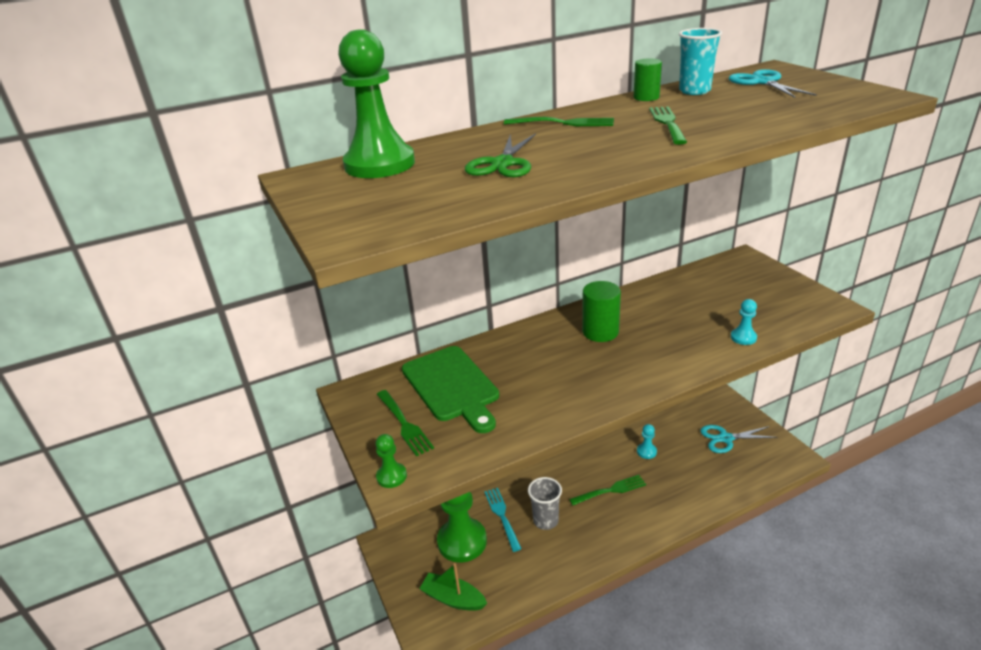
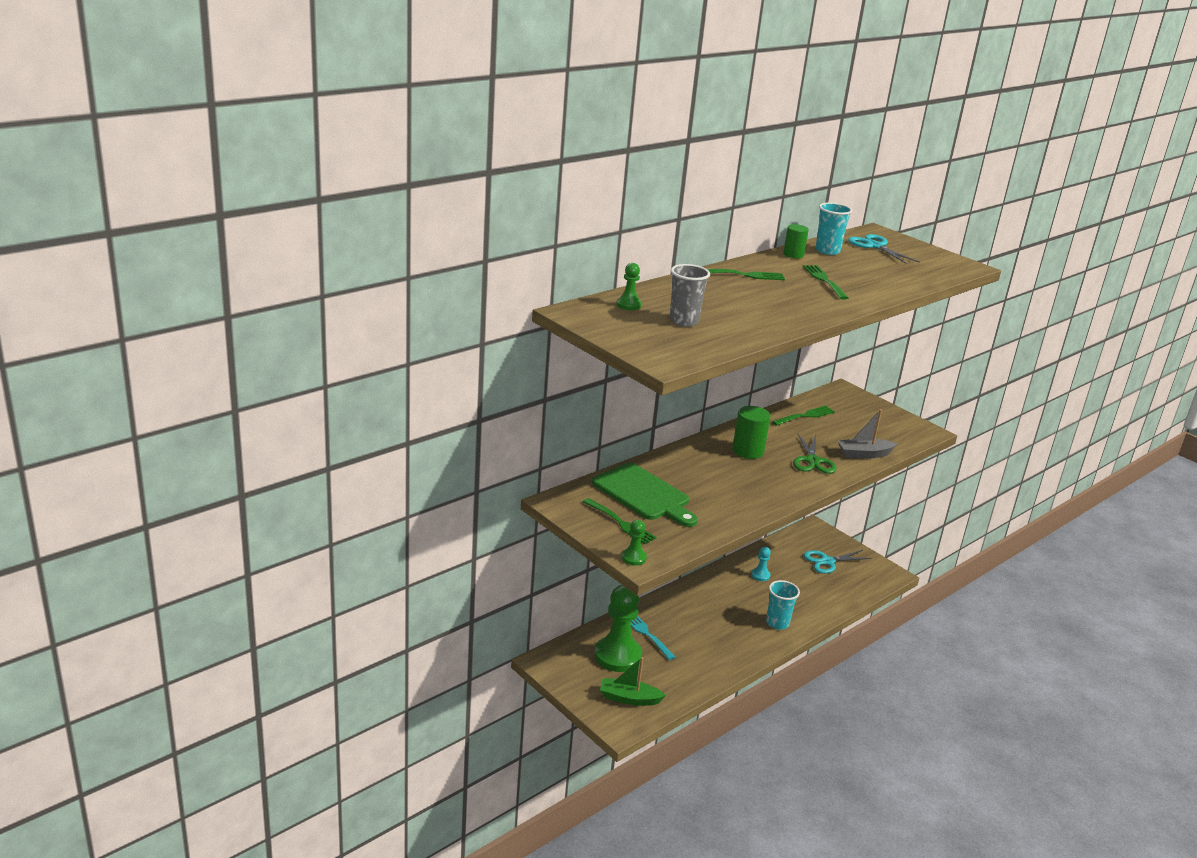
camera: 20 degrees left, 5 degrees down
green pawn [338,29,415,178] -> green pawn [617,263,642,310], size x0.45
green scissors [465,133,536,177] -> green scissors moved to [793,434,837,474]
grey cup [528,477,562,530] -> grey cup moved to [670,264,710,327]
green fork [569,475,646,506] -> green fork moved to [772,406,835,426]
turquoise pawn [731,299,757,345] -> grey boat [838,409,898,459]
none -> turquoise cup [766,580,800,630]

